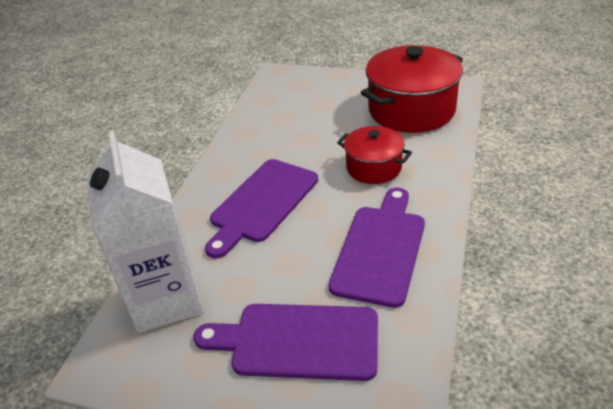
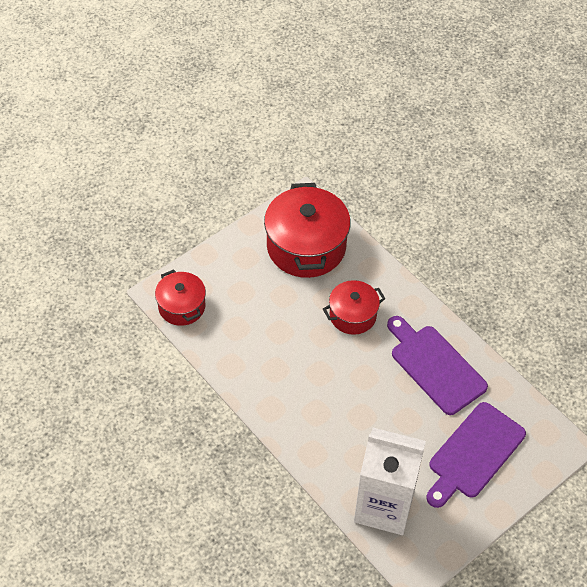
camera: 60 degrees left, 15 degrees up
purple cutting board [205,159,318,258] -> none
none -> red pot [155,269,206,326]

